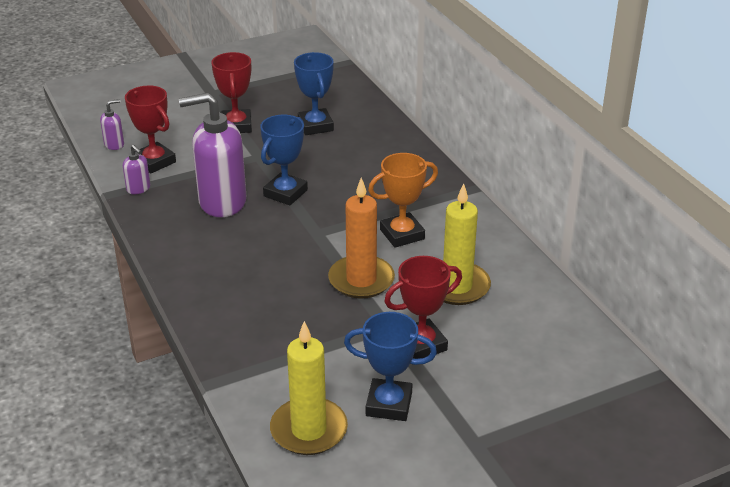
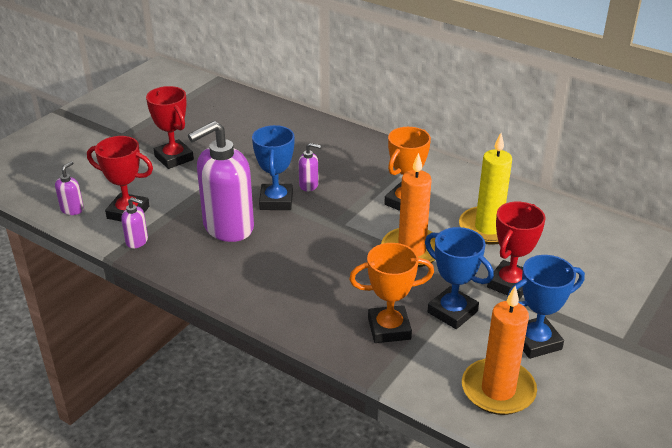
camera: 30 degrees left, 0 degrees up
yellow candle [270,321,348,455] -> orange candle [462,286,537,415]
blue trophy [294,52,334,135] -> blue trophy moved to [425,227,494,329]
none -> purple soap dispenser [298,143,321,191]
none -> orange trophy [349,243,434,343]

